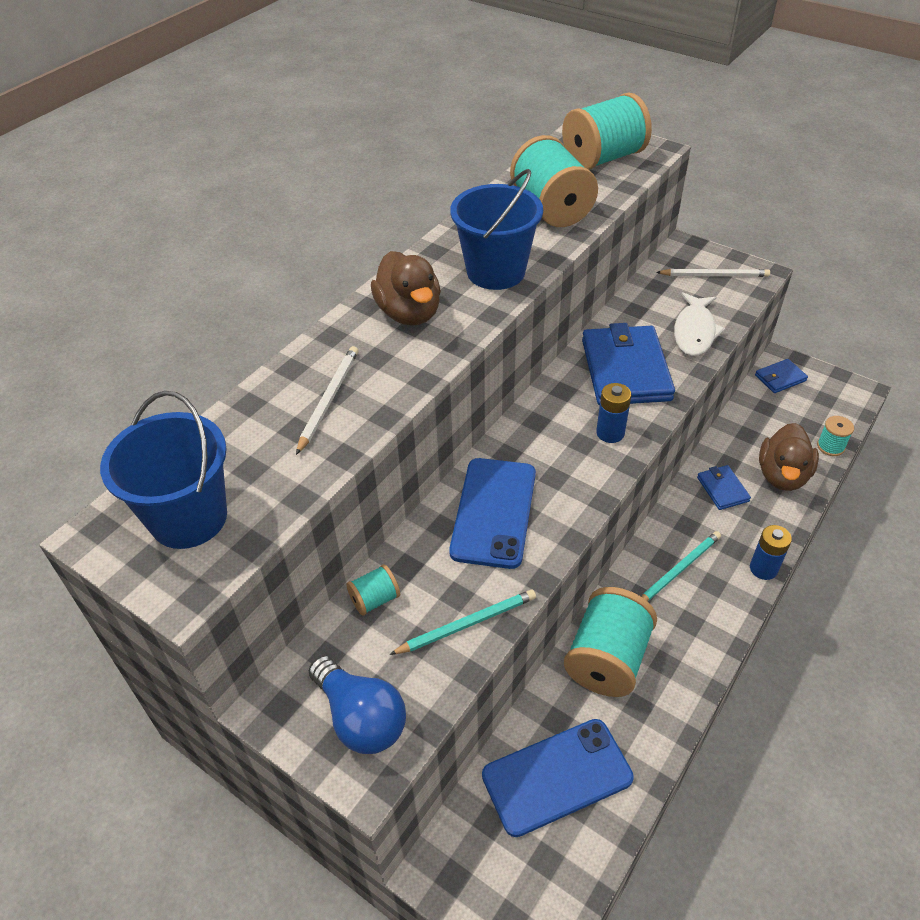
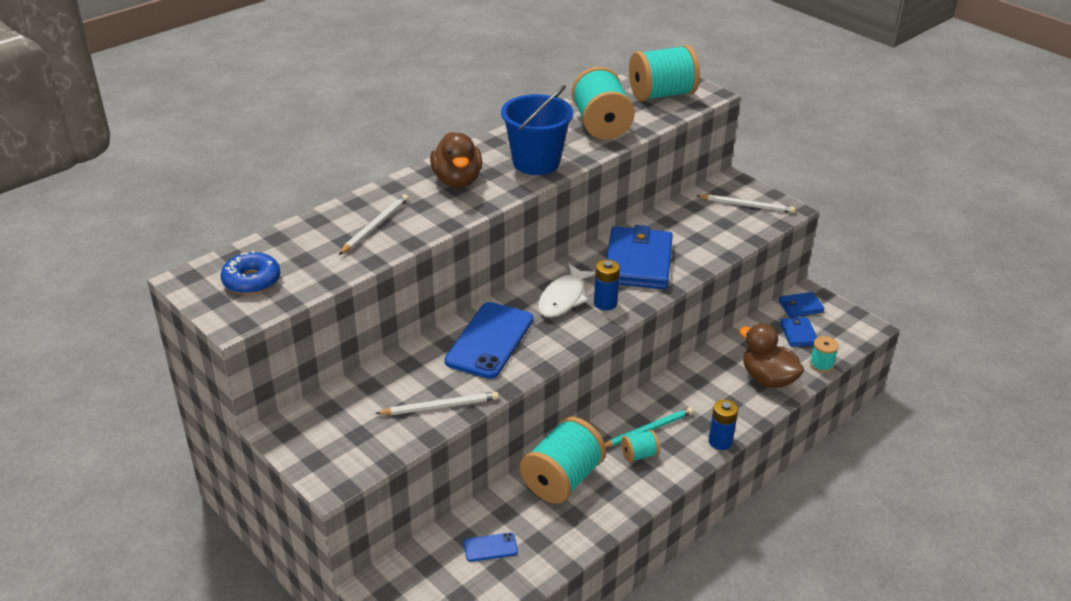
camera: 10 degrees right, 10 degrees down
blue bucket [100,391,227,549] -> blue donut [220,251,280,294]
blue light bulb [309,656,406,754] -> none
turquoise spool [346,564,400,616] -> turquoise spool moved to [621,430,660,462]
turquoise pencil [389,590,536,655] -> white pencil [375,392,499,415]
blue phone [482,719,634,837] -> blue phone [464,532,518,562], size x0.46
white fish [674,292,725,356] -> white fish moved to [538,264,596,317]
blue wallet [697,465,751,510] -> blue wallet moved to [780,316,817,347]
brown duck [759,423,819,491] -> brown duck turned 105 degrees clockwise [739,323,804,388]

